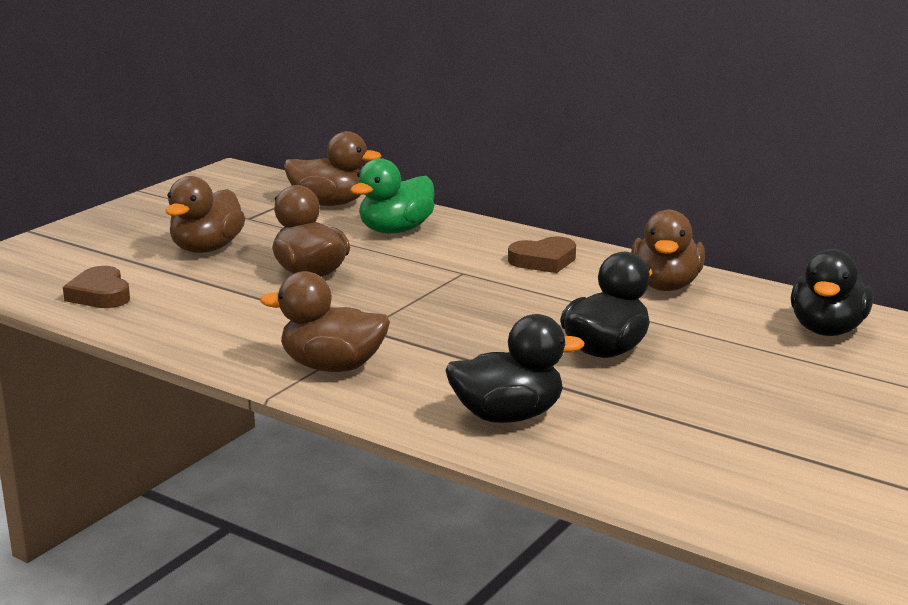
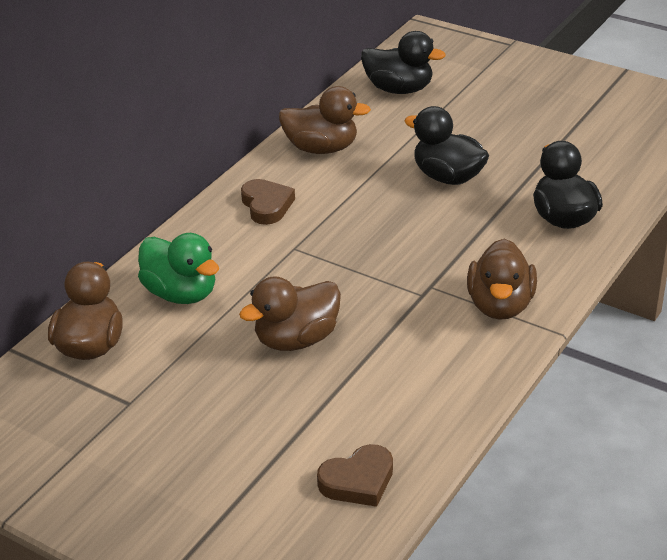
camera: 90 degrees left, 15 degrees up
brown duck [165,176,245,253] -> none

